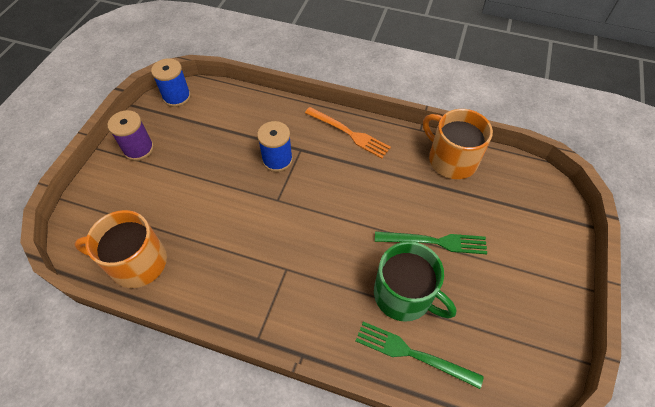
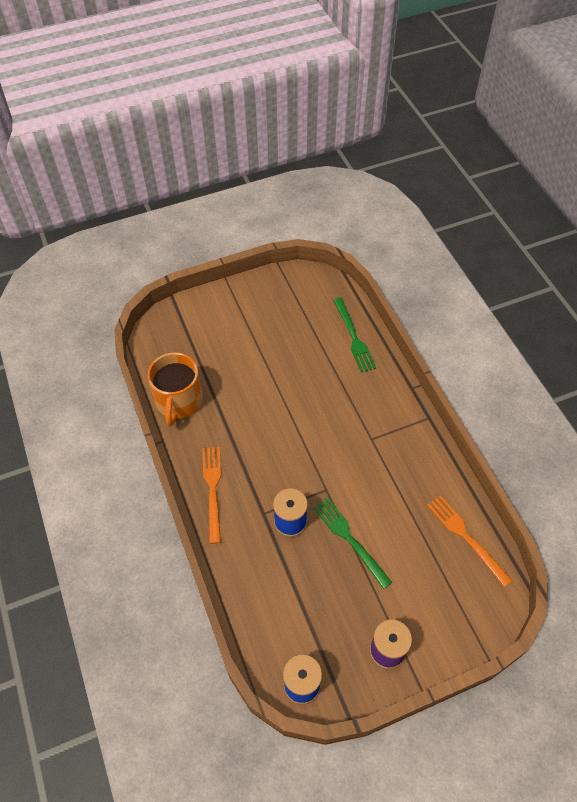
camera: 130 degrees left, 0 degrees up
orange mug [74,210,167,288] -> orange fork [427,495,513,587]
green mug [374,241,456,322] -> none
green fork [375,231,487,254] -> green fork moved to [313,497,393,589]

